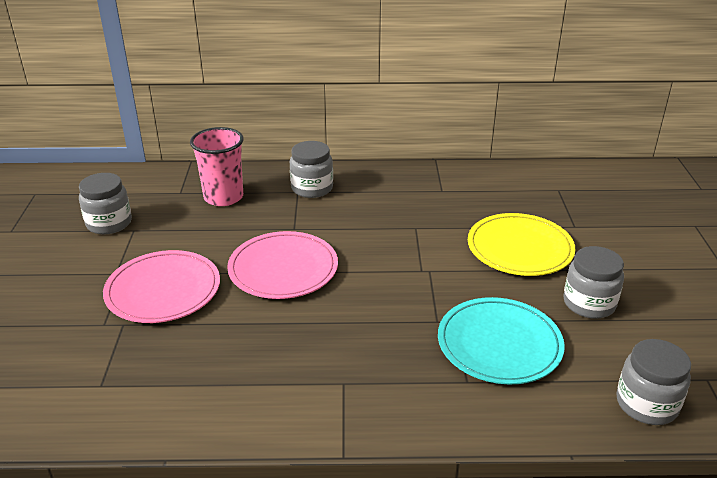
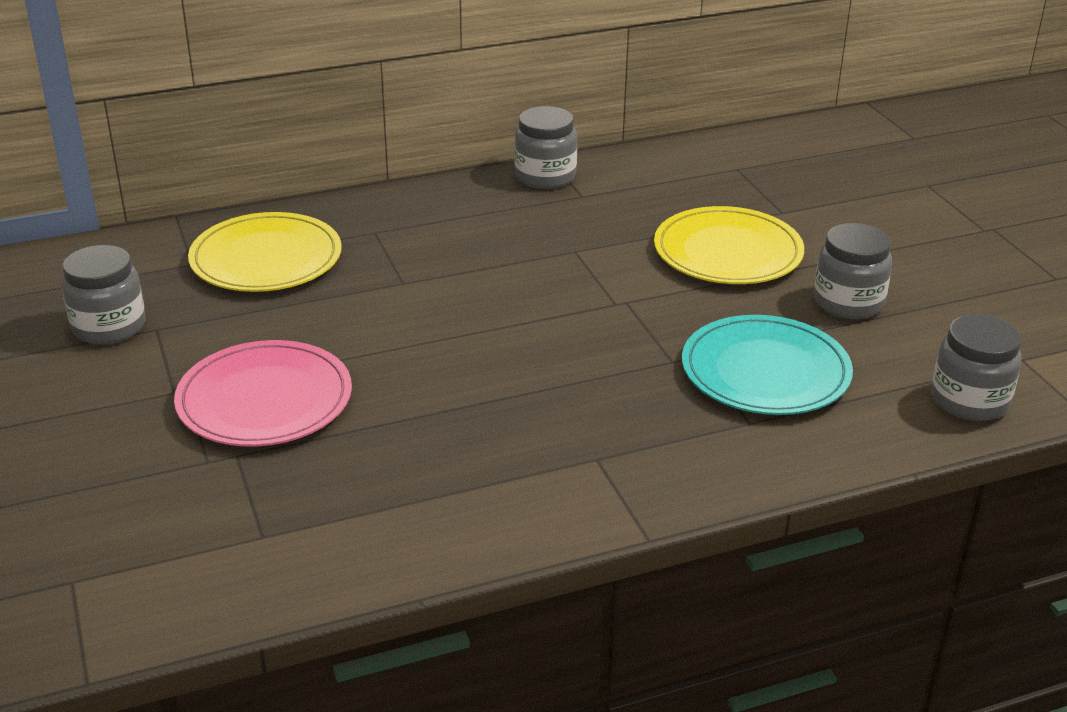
camera: 20 degrees left, 0 degrees up
pink cup [190,127,244,206] -> yellow plate [188,212,342,292]
pink plate [227,231,338,299] -> none
grey jar [290,141,333,198] -> grey jar moved to [515,106,577,189]

